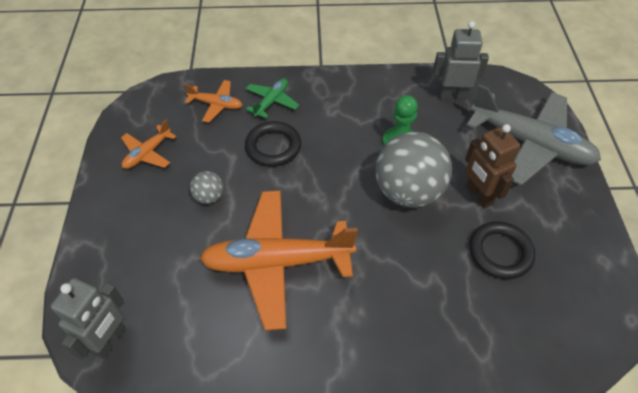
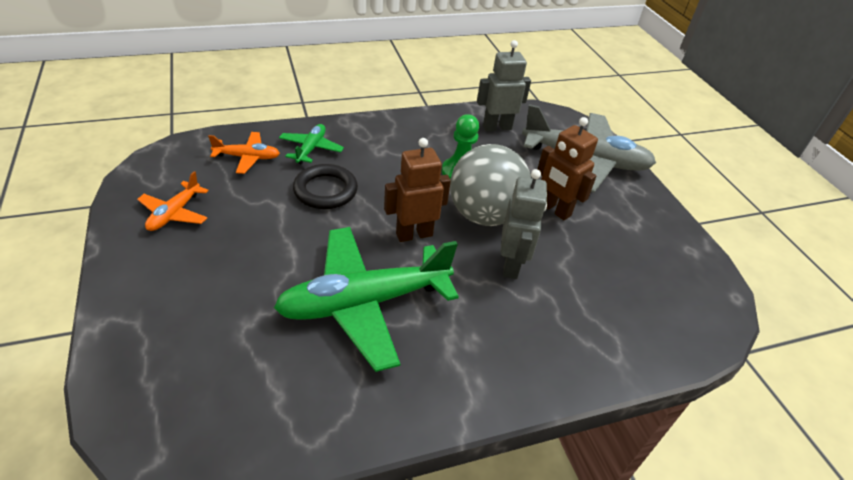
camera: 20 degrees left, 10 degrees down
grey robot [50,278,125,360] -> grey robot moved to [501,169,547,279]
grey ball [190,171,223,204] -> none
orange plane [200,191,358,330] -> green plane [274,227,459,372]
black ring [469,222,535,279] -> none
none -> brown robot [384,138,451,242]

